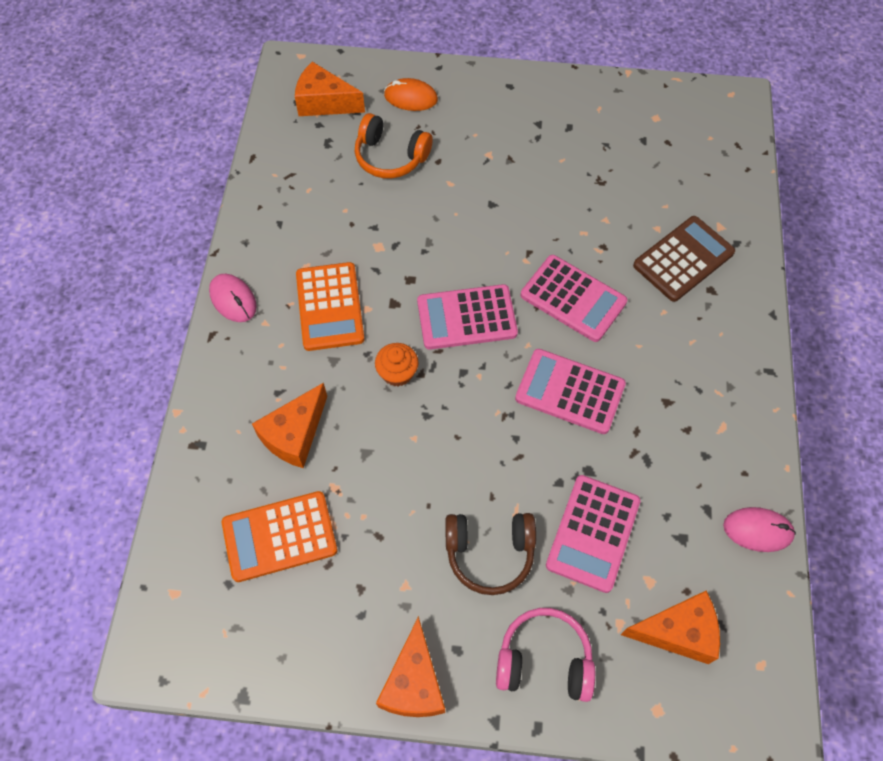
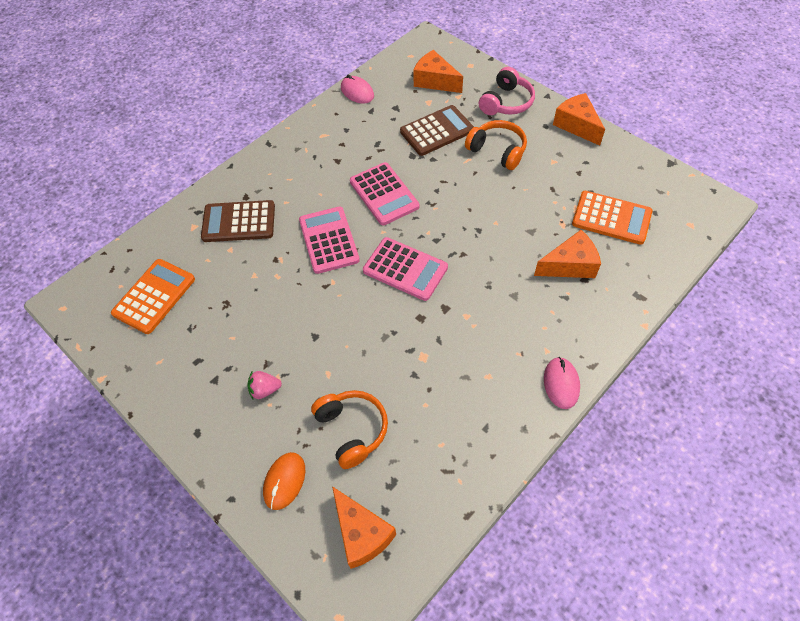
camera: 140 degrees left, 5 degrees down
orange calculator [296,262,365,351] -> orange calculator moved to [111,259,195,334]
orange cupcake [375,343,419,387] -> none
orange cheese [376,616,445,717] -> orange cheese turned 75 degrees counterclockwise [553,93,605,146]
orange mouse [384,78,438,111] -> orange mouse turned 60 degrees clockwise [263,452,305,510]
brown headphones [445,513,536,595] -> orange headphones [465,120,527,170]
pink headphones [496,608,595,702] -> pink headphones turned 105 degrees counterclockwise [479,67,535,115]
pink calculator [546,475,641,593] -> brown calculator [400,105,474,156]
none -> pink strawberry [247,371,282,399]

